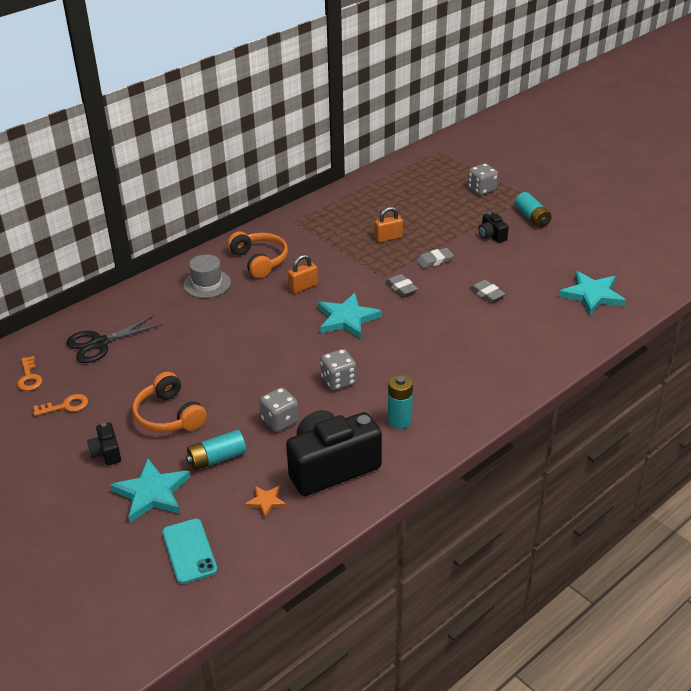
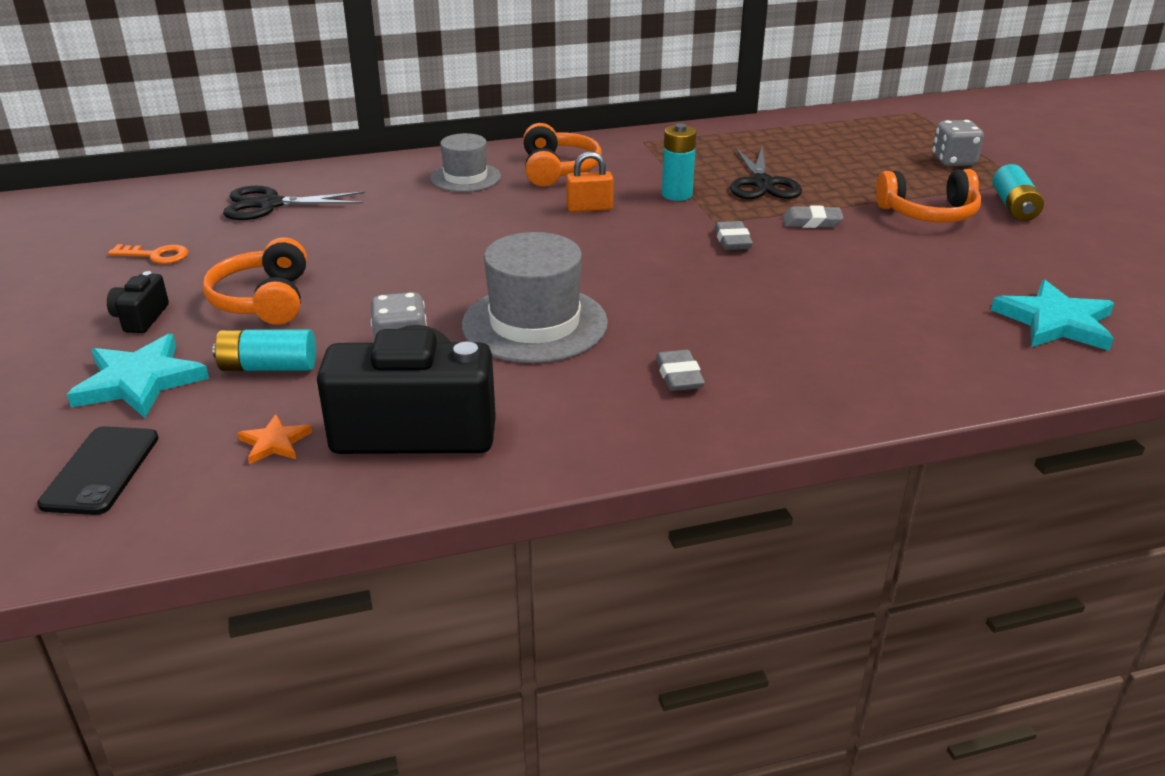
camera: 25 degrees right, 5 degrees down
orange key [17,356,42,391] -> none
turquoise phone [162,519,217,584] -> black phone [37,426,159,515]
turquoise star [318,293,382,339] -> none
grey dice [320,349,357,390] -> grey hat [462,232,608,363]
orange padlock [375,207,403,243] -> black scissors [730,147,802,199]
turquoise battery [388,374,413,429] -> turquoise battery moved to [662,123,696,201]
grey eraser [470,280,505,302] -> grey eraser moved to [656,350,705,391]
black camera [479,212,509,243] -> orange headphones [876,169,981,223]

